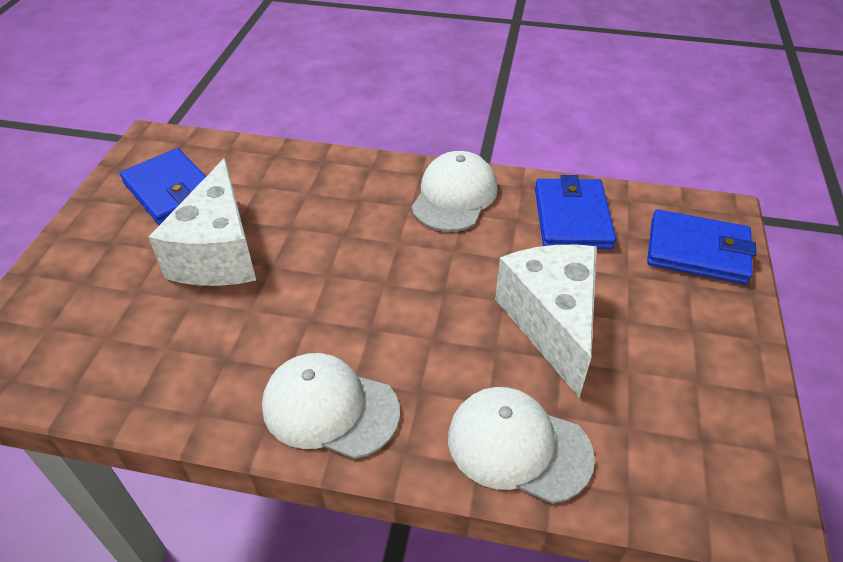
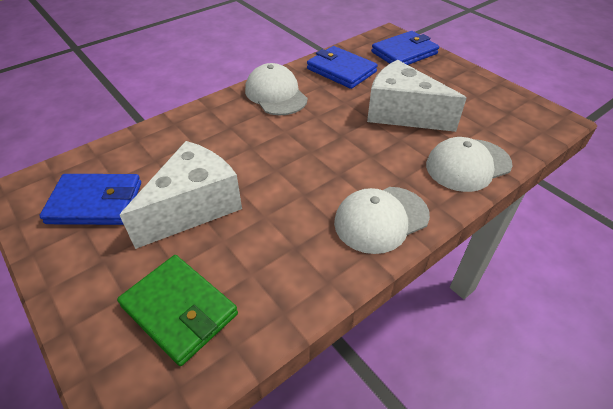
camera: 50 degrees left, 0 degrees up
white cheese [148,158,256,286] -> white cheese turned 90 degrees counterclockwise [120,141,242,249]
none -> green wallet [117,255,238,366]

